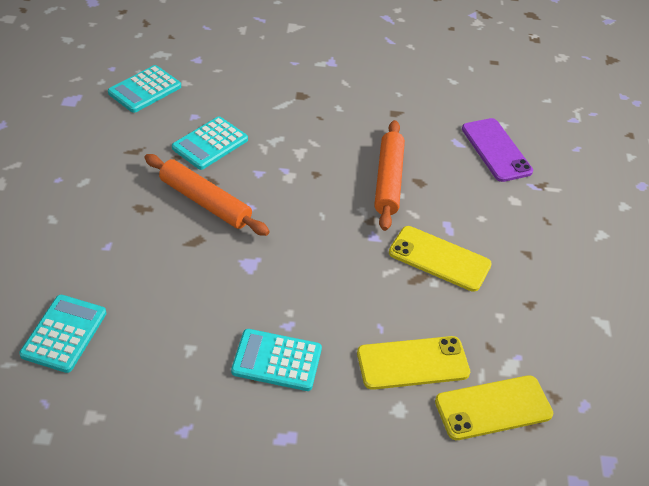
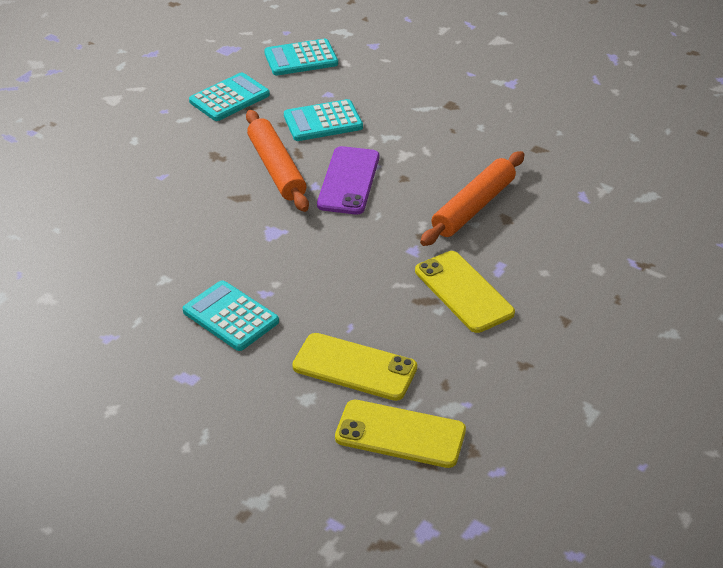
camera: 35 degrees right, 5 degrees down
turquoise calculator [19,295,106,373] -> turquoise calculator moved to [189,72,270,121]
purple phone [462,118,533,182] -> purple phone moved to [317,146,379,214]

